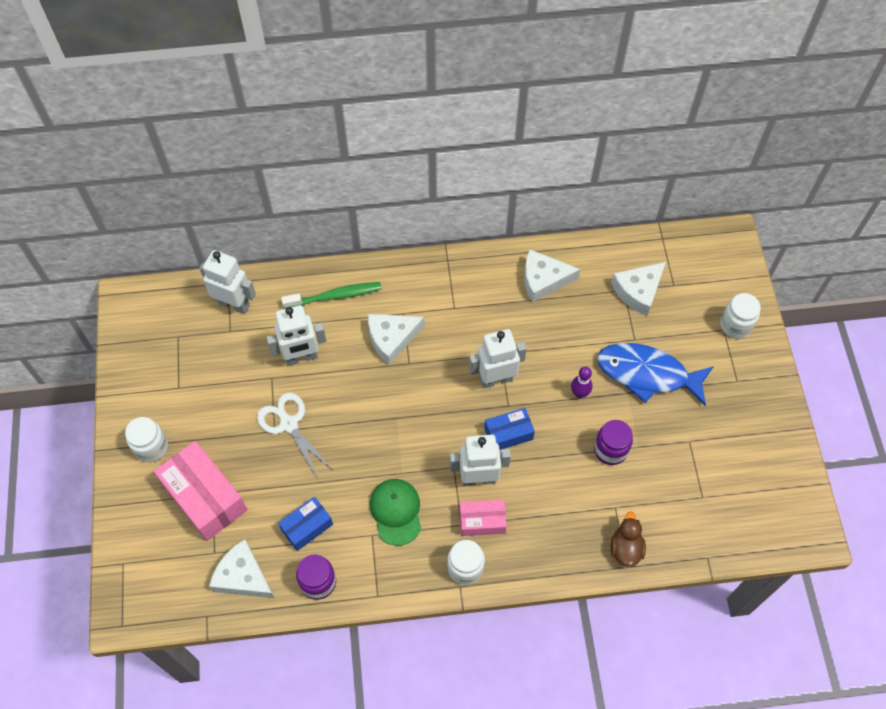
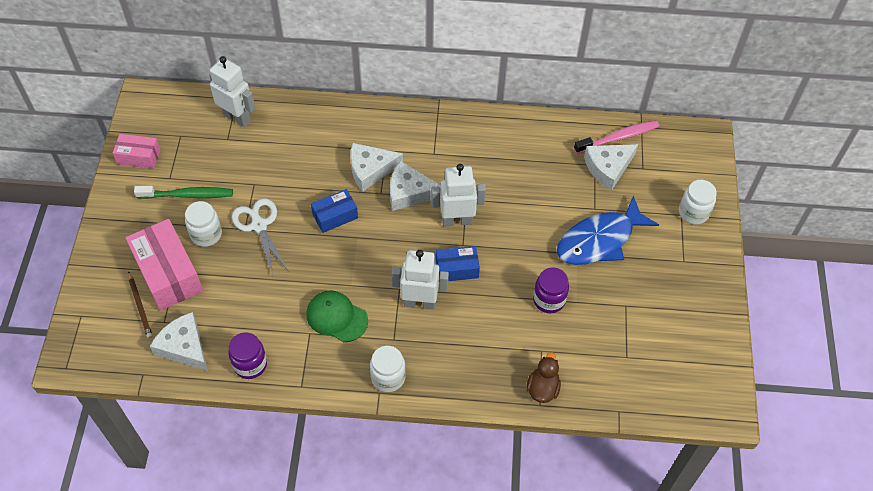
camera: 10 degrees right, 5 degrees down
white jar [125,417,168,462] -> white jar moved to [185,201,222,247]
white robot [267,305,327,366] -> none
blue box [278,497,333,551] -> blue box moved to [311,189,358,233]
green toothbrush [281,282,382,309] -> green toothbrush moved to [134,186,233,199]
green cap [370,479,421,546] -> green cap turned 60 degrees counterclockwise [306,290,368,342]
pink box [459,500,507,536] -> pink box moved to [113,134,160,169]
white cheese [524,250,581,302] -> white cheese moved to [390,161,441,211]
purple bowling pin [571,367,592,398] -> none
blue fish [597,343,714,406] -> blue fish turned 60 degrees counterclockwise [557,195,659,265]
none -> brown pencil [128,271,153,339]
none -> pink toothbrush [574,120,659,154]

